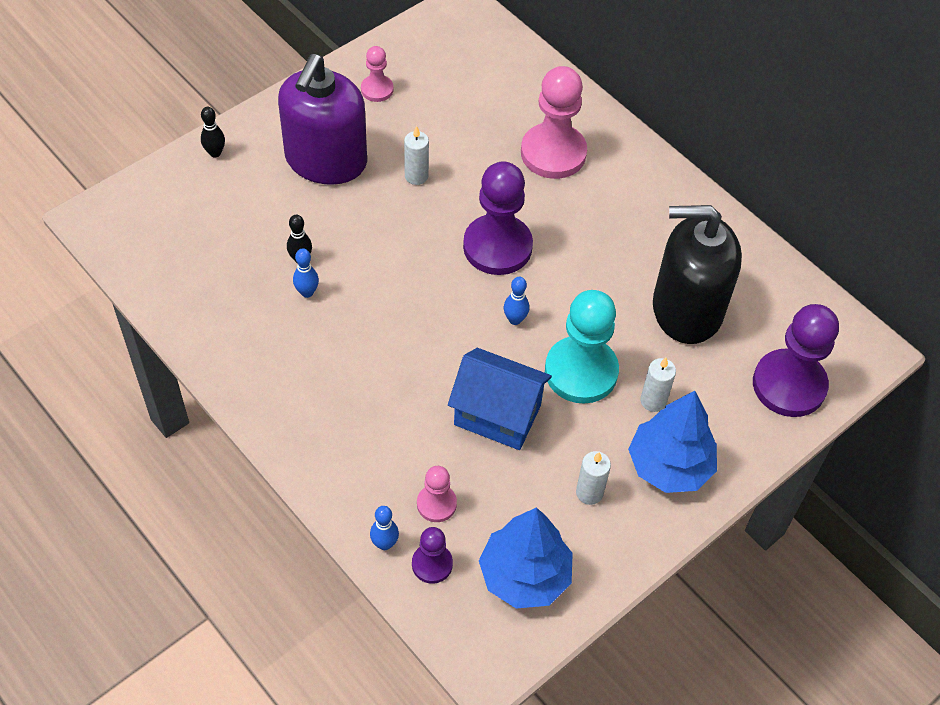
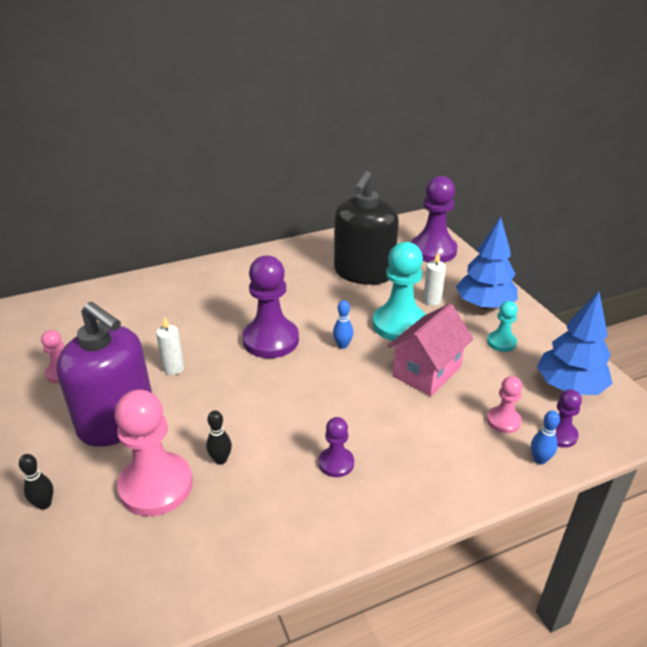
camera: 70 degrees left, 20 degrees down
blue bowling pin [293,248,319,298] -> none
blue house [448,348,552,450] -> pink house [388,303,473,396]
pink pawn [521,66,587,179] -> pink pawn moved to [114,389,193,516]
white candle [576,451,611,505] -> turquoise pawn [487,301,518,352]
none -> purple pawn [319,417,354,477]

